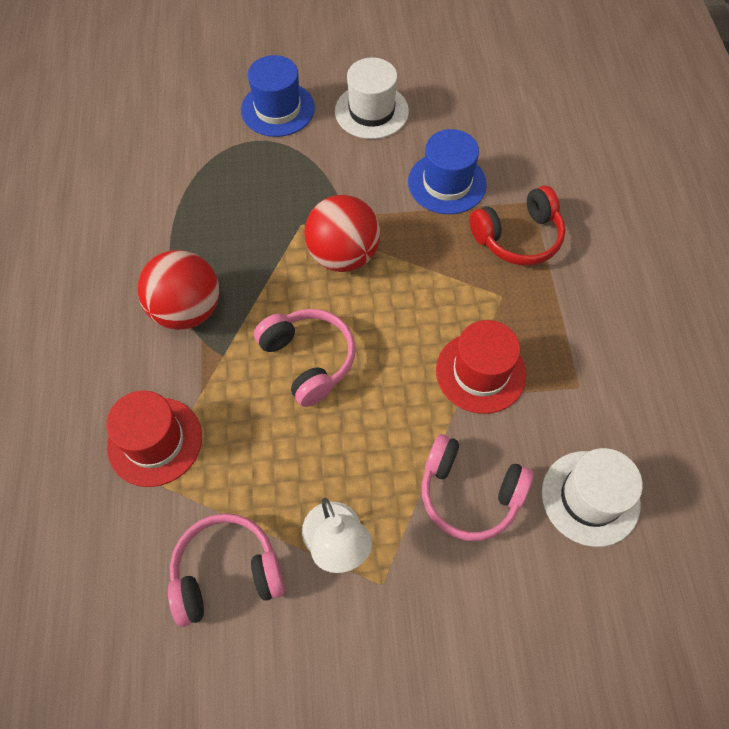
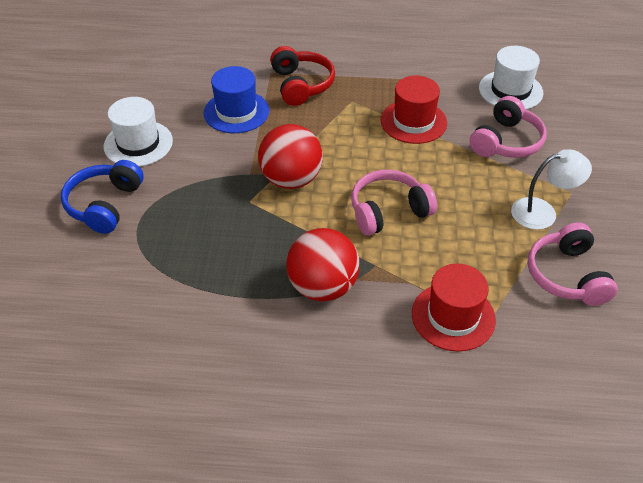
camera: 80 degrees left, 15 degrees down
blue hat [241,55,315,137] -> blue headphones [61,160,144,234]

